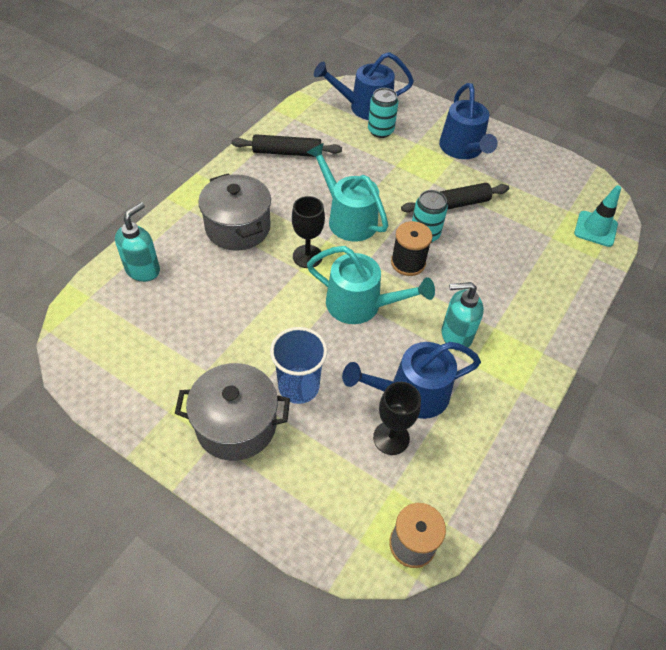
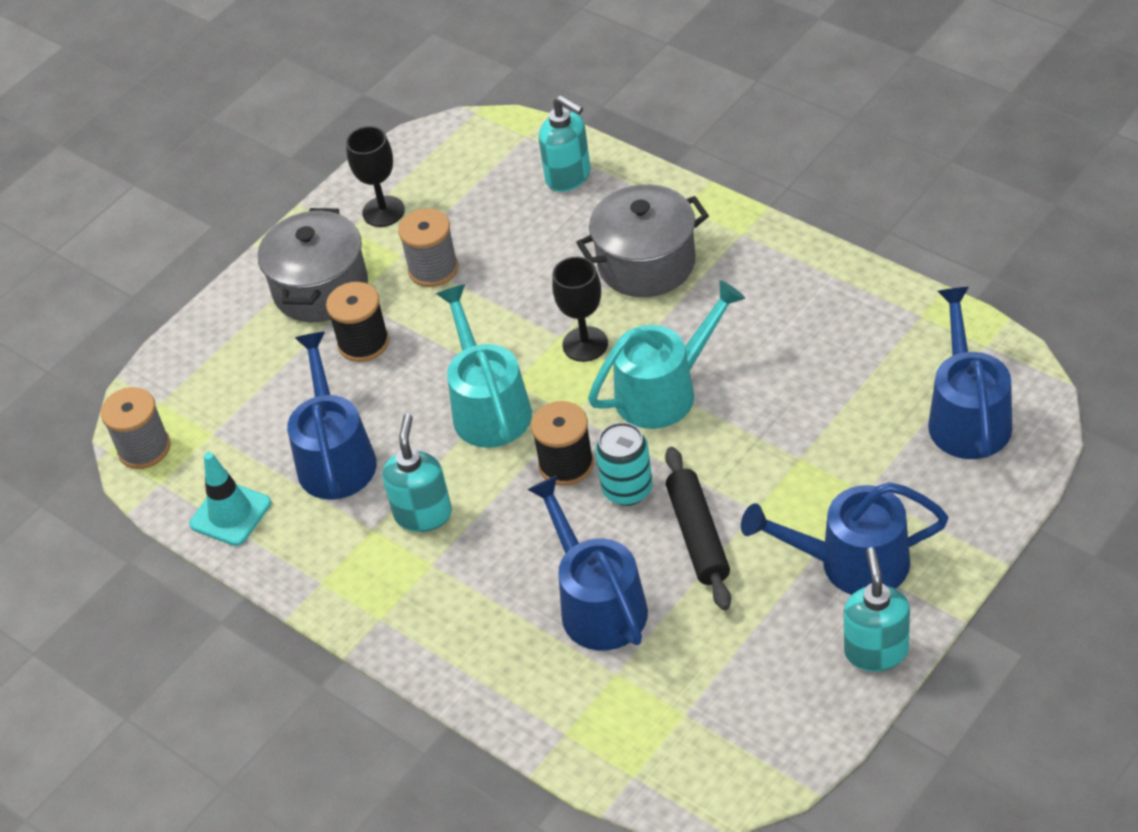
camera: 105 degrees right, 5 degrees down
black rolling pin [231,134,342,157] -> none
blue cup [270,327,328,404] -> black spool [326,282,389,362]
turquoise watering can [307,246,435,324] -> turquoise watering can turned 135 degrees clockwise [436,284,532,448]
turquoise can [368,88,398,138] -> none
black goblet [373,382,421,455] -> black goblet moved to [346,126,405,227]
turquoise traffic cone [574,185,621,247] -> turquoise traffic cone moved to [189,452,271,546]
none -> grey spool [398,208,458,287]
none -> blue watering can [527,475,648,651]
none -> turquoise soap dispenser [844,547,910,672]

